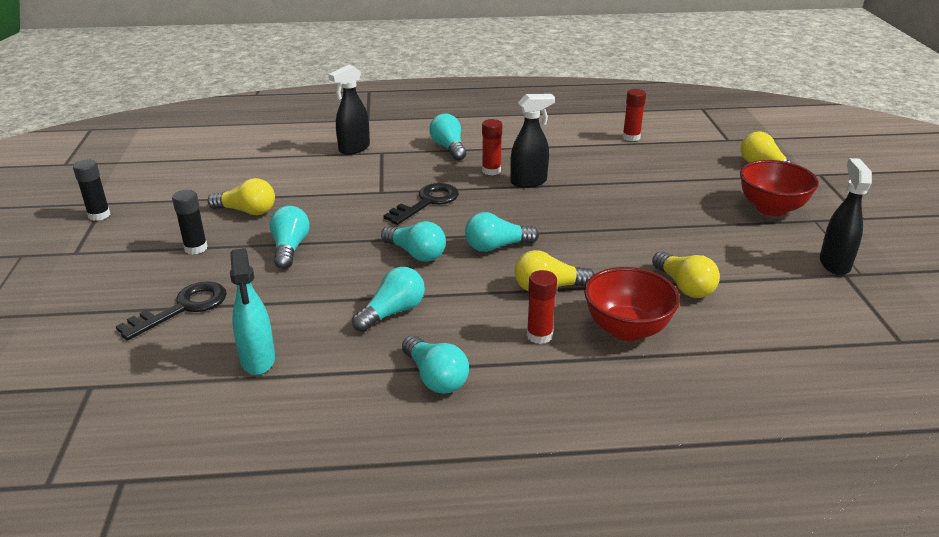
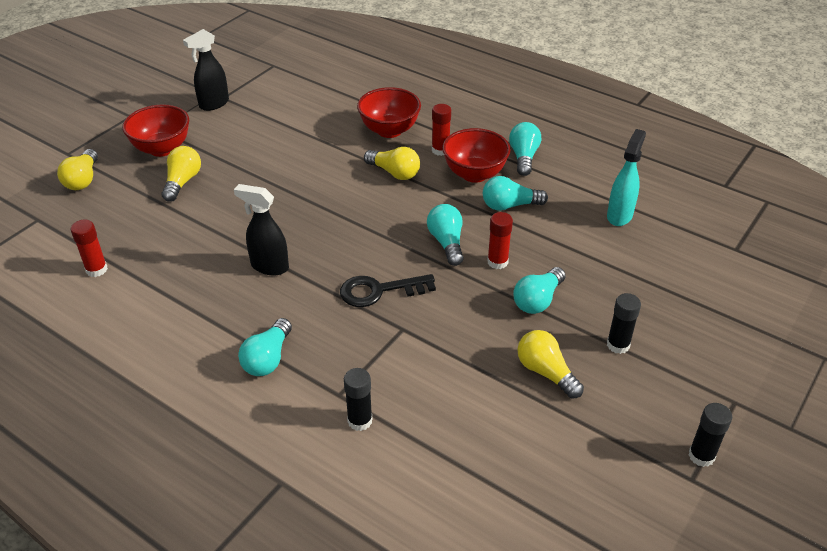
camera: 140 degrees left, 10 degrees up
black key [116,281,227,341] -> none
black spray bottle [329,65,370,155] -> black glue stick [344,368,373,431]
turquoise light bulb [465,212,539,252] -> none
red glue stick [482,119,502,175] -> red glue stick moved to [487,212,513,269]
yellow light bulb [652,251,720,298] -> yellow light bulb moved to [162,146,201,202]
none -> red bowl [442,128,511,183]

